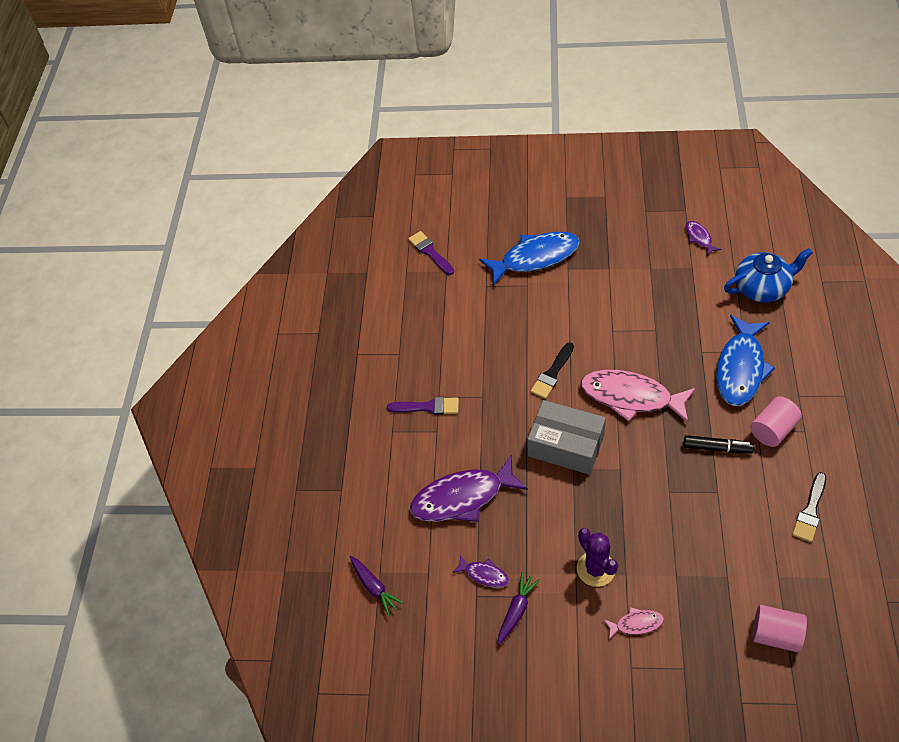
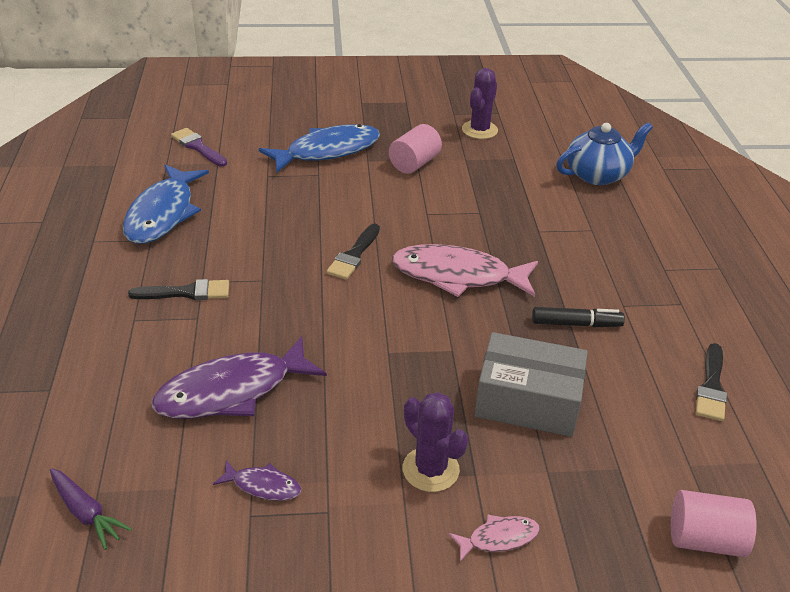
camera: 15 degrees left, 15 degrees down
purple brush [387,397,459,415] -> black brush [128,279,229,300]
purple carrot [498,572,540,644] -> none
grey box [527,400,606,475] -> grey box moved to [475,332,588,437]
purple fish [685,221,721,255] -> none
blue fish [716,314,775,406] -> blue fish moved to [123,165,209,244]
pink cylinder [750,396,802,447] -> pink cylinder moved to [389,124,442,174]
none -> purple cactus [462,68,498,139]

